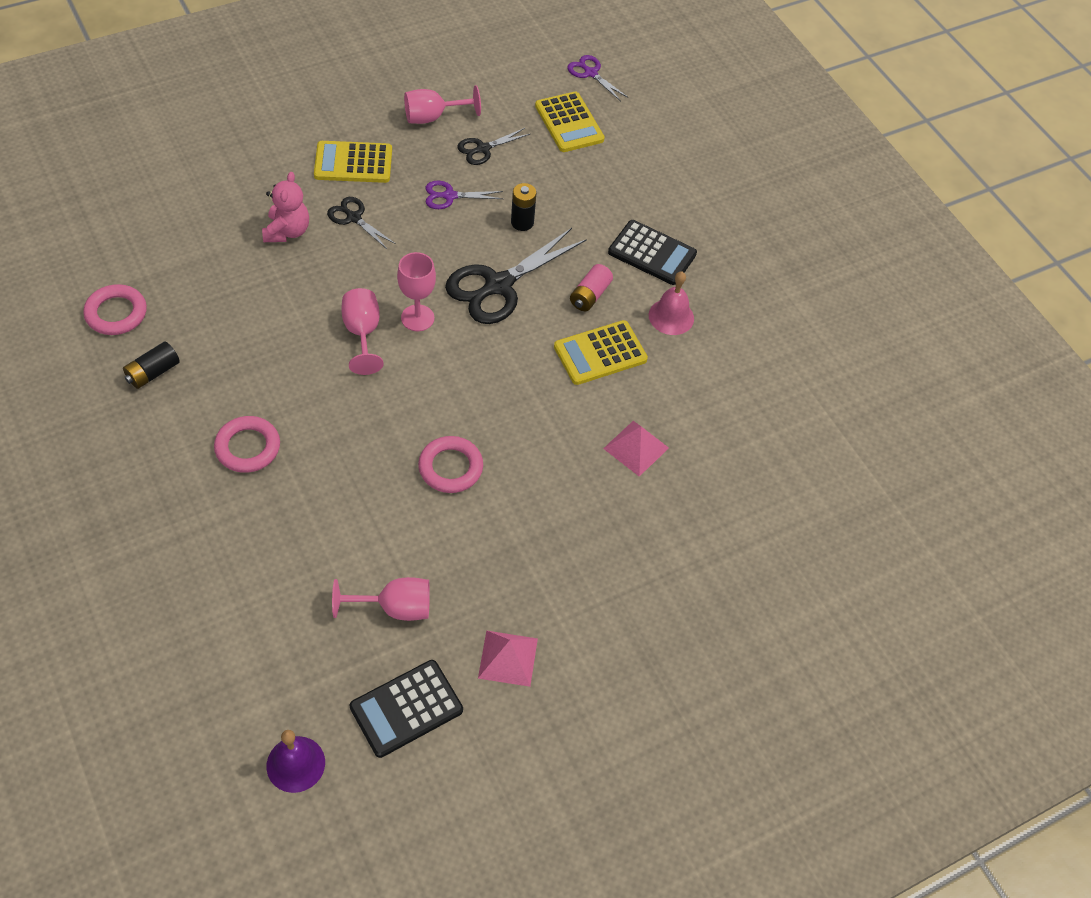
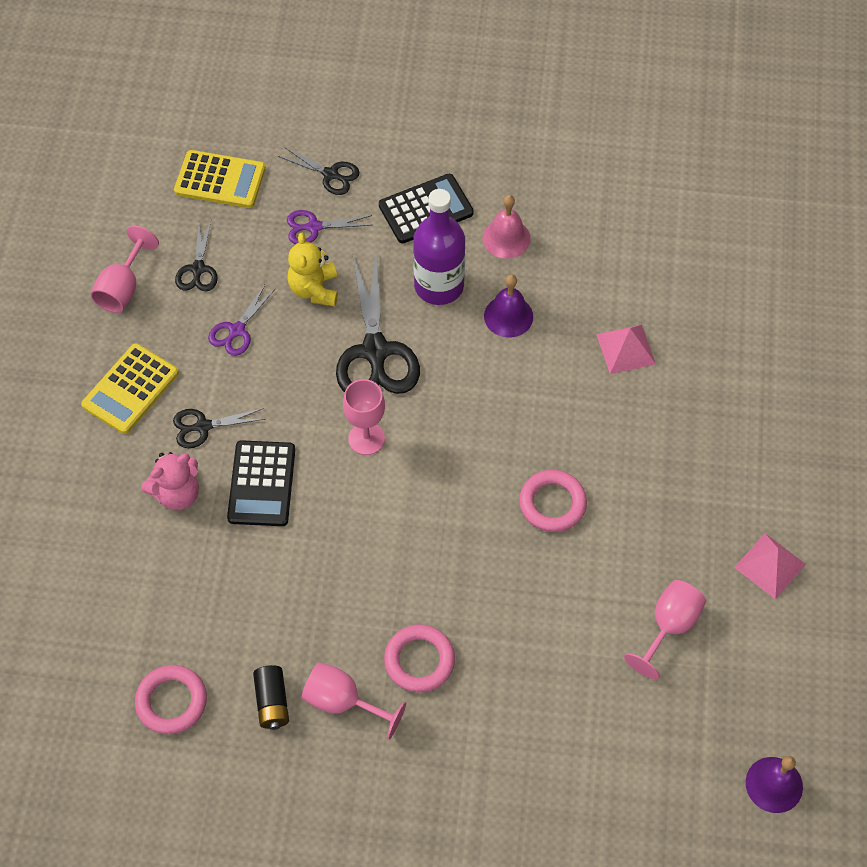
camera: 50 degrees left, 5 degrees up
pink teddy bear [262,172,309,242] -> pink teddy bear turned 105 degrees clockwise [141,452,199,510]
pink goblet [341,288,384,375] -> pink goblet moved to [302,662,406,739]
black calculator [350,660,463,758] -> black calculator moved to [227,440,295,526]
black battery [511,183,536,231] -> yellow teddy bear [287,233,338,306]
yellow calculator [554,320,648,385] -> purple bell [484,274,533,338]
purple scissors [567,55,628,101] -> purple scissors moved to [287,210,372,244]
pink battery [570,264,613,311] -> purple bottle [413,189,465,305]
none -> black scissors [278,147,360,195]

